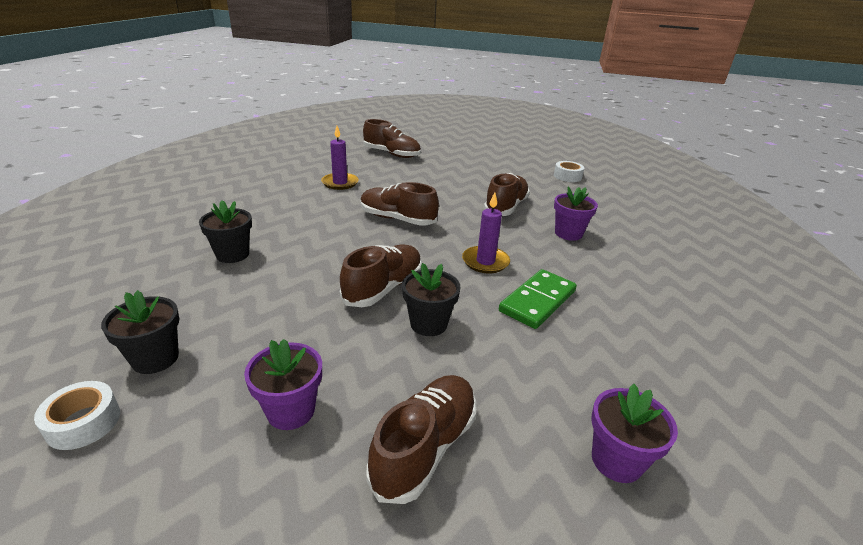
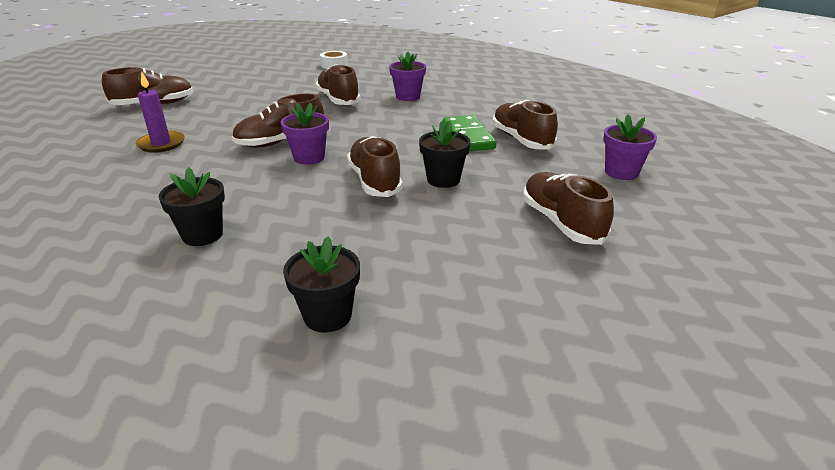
camera: 50 degrees left, 0 degrees up
white tape [34,381,120,450] -> none
purple flower pot [244,339,322,430] -> purple flower pot moved to [281,103,329,165]
purple candle [462,192,510,273] -> none
none -> brown shoe [493,100,558,150]

